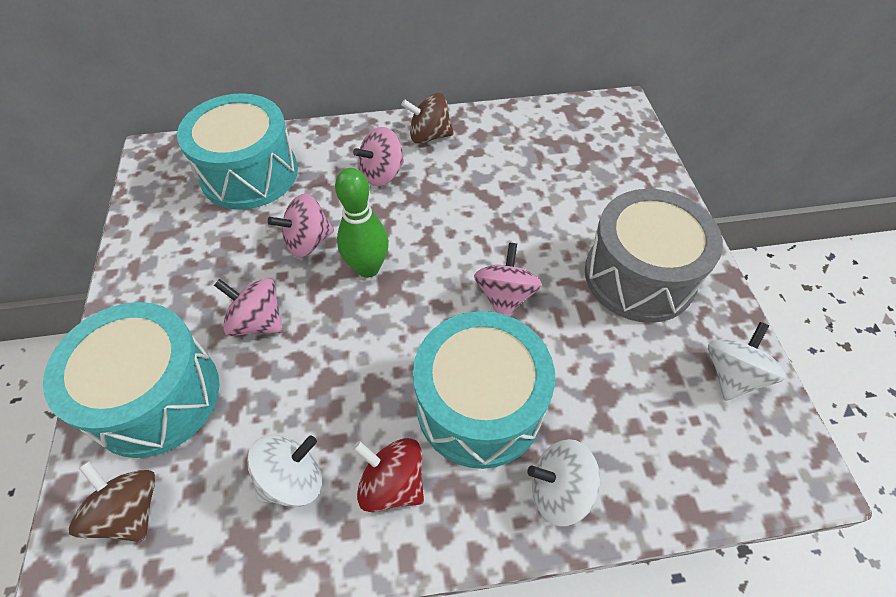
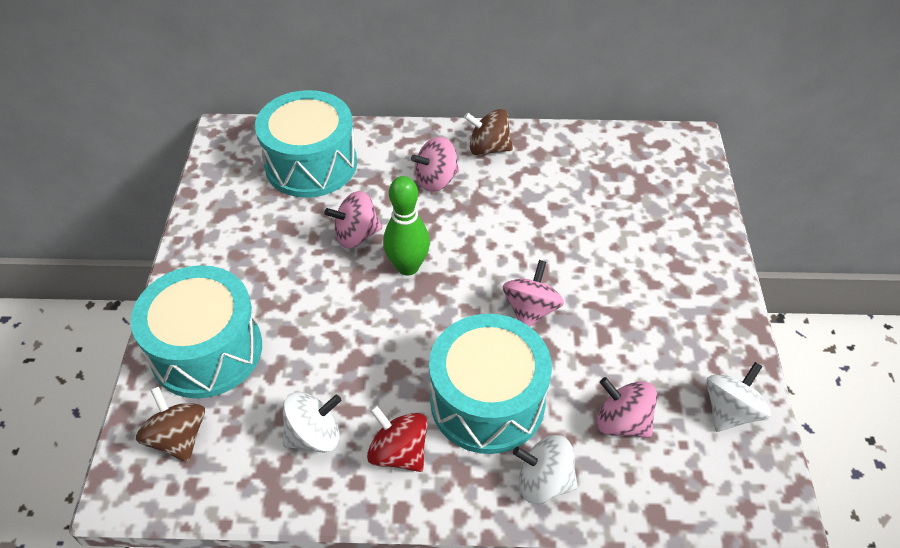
camera: 10 degrees right, 5 degrees down
pink spinning top [214,278,283,336] -> pink spinning top moved to [597,377,657,438]
grey drum [585,189,723,323] -> none

